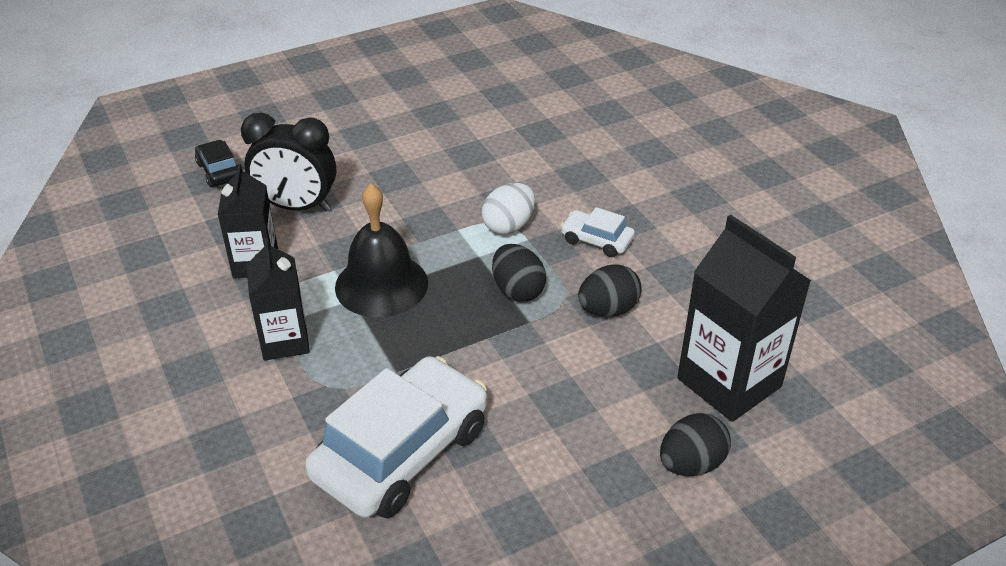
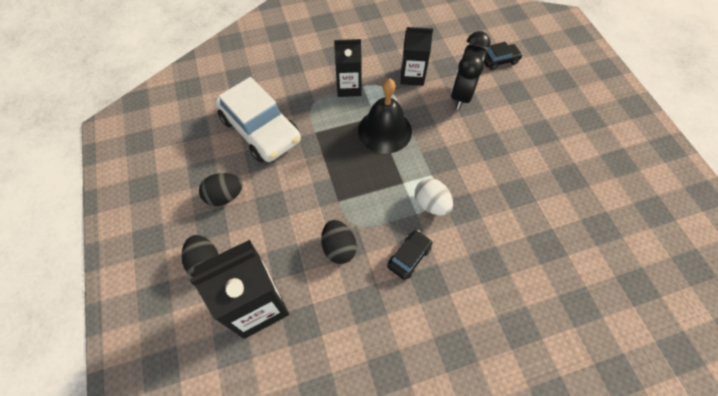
camera: 100 degrees right, 20 degrees up
black egg [492,244,546,302] -> black egg moved to [199,173,243,206]
white car [560,207,635,257] -> black car [387,230,432,280]

